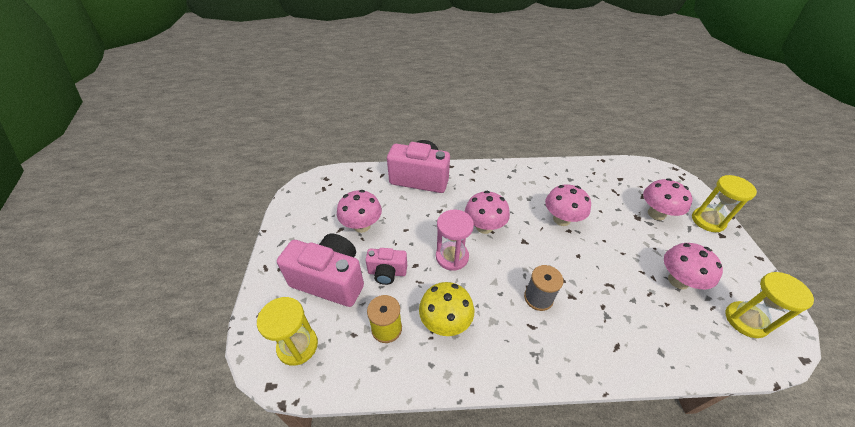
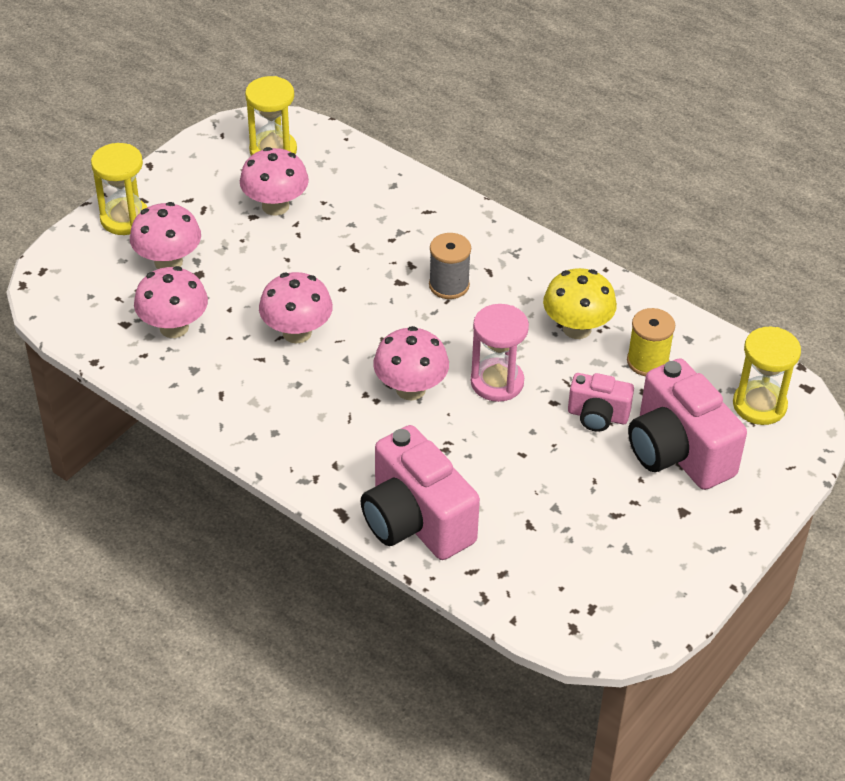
camera: 140 degrees left, 0 degrees up
pink mushroom [337,190,382,233] -> pink mushroom moved to [134,266,208,338]
pink camera [366,248,407,285] -> pink camera turned 150 degrees clockwise [568,373,634,432]

